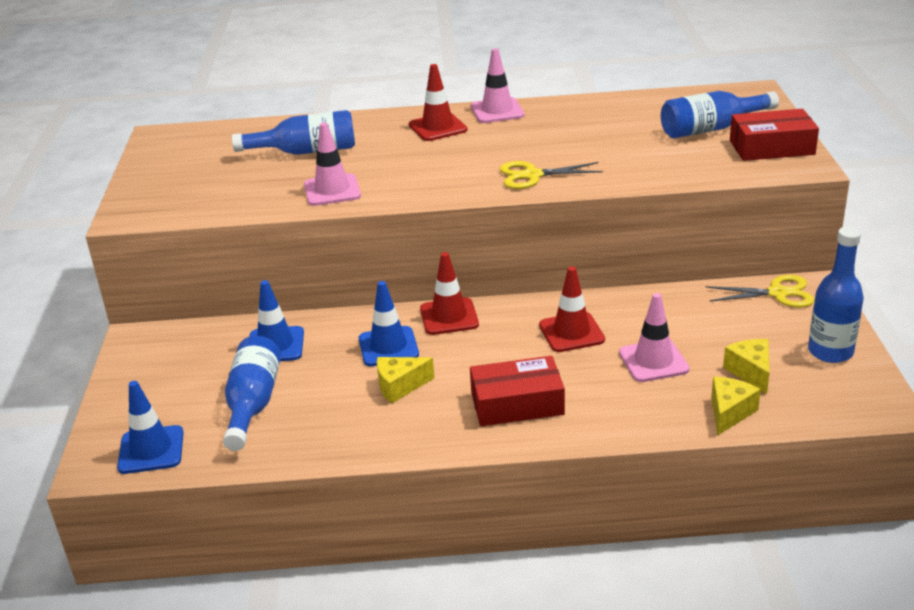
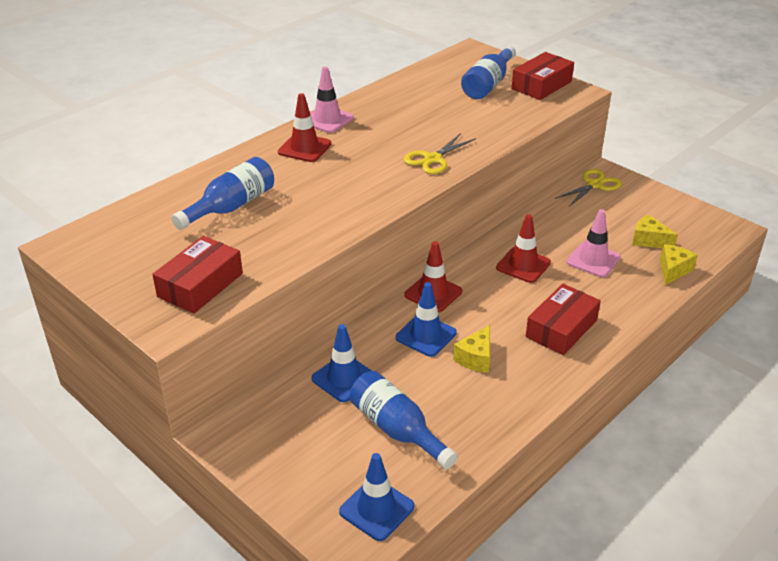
camera: 45 degrees left, 5 degrees up
pink traffic cone [304,123,361,206] -> none
yellow cheese [711,377,761,435] -> yellow cheese turned 45 degrees clockwise [660,244,698,285]
blue bottle [808,227,864,363] -> none
none -> red box [152,236,243,314]

